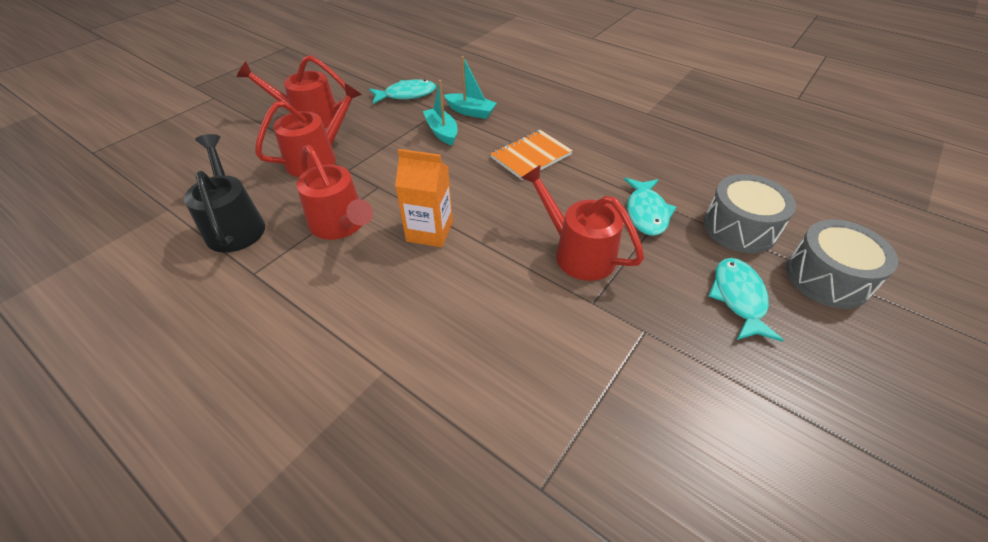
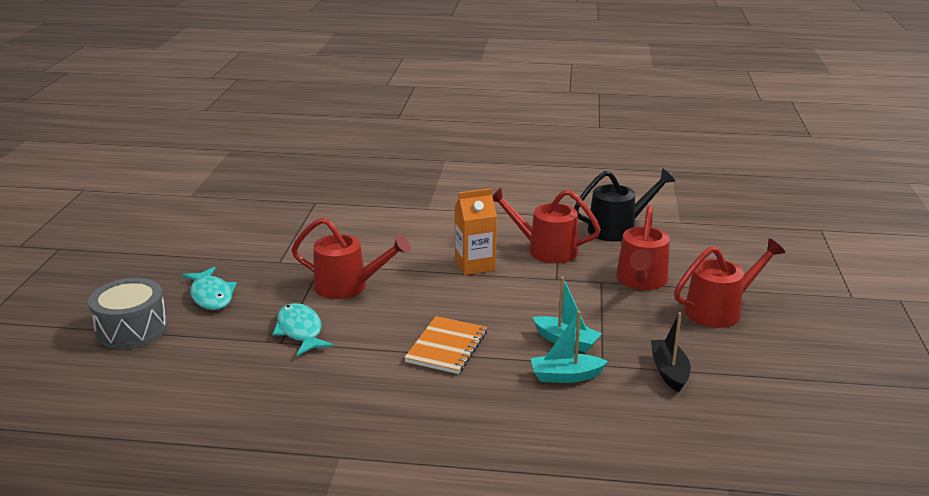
camera: 150 degrees right, 20 degrees down
black watering can [184,134,265,253] -> black watering can turned 60 degrees counterclockwise [574,168,675,242]
turquoise fish [369,80,436,104] -> black boat [651,312,691,393]
grey drum [704,174,796,253] -> none

